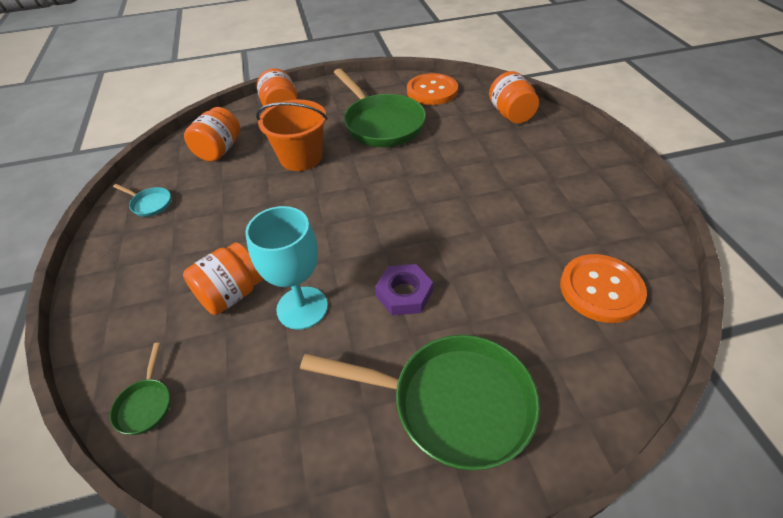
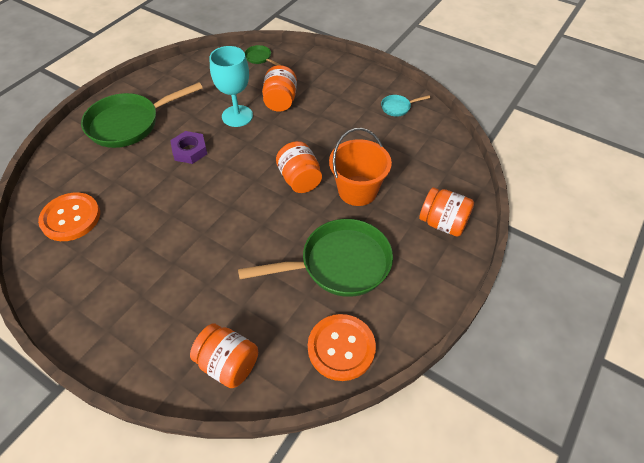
camera: 135 degrees right, 5 degrees up
orange jar [184,107,240,162] -> orange jar moved to [276,141,322,193]
green pan [334,68,426,147] -> green pan turned 150 degrees clockwise [238,219,393,297]

